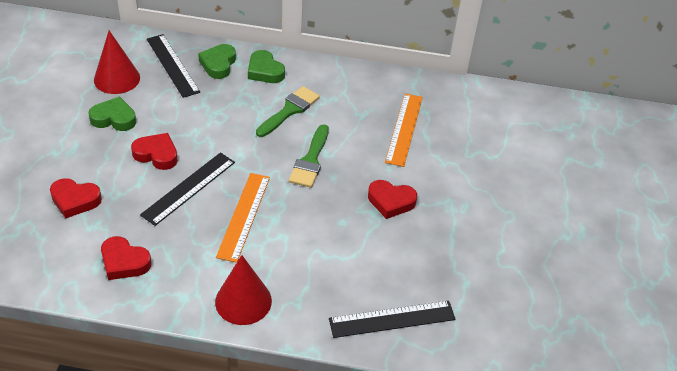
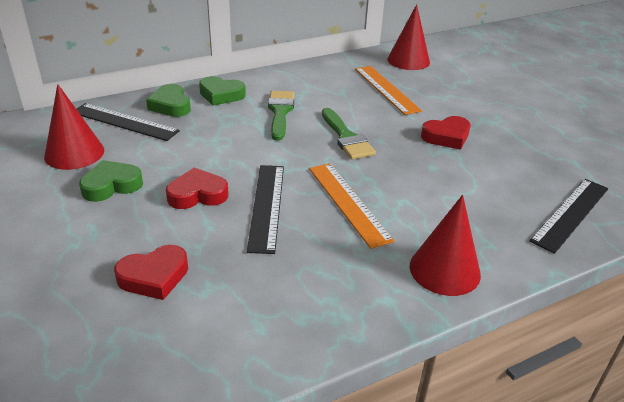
camera: 35 degrees left, 10 degrees down
red heart [101,236,152,280] -> none
none -> red cone [387,4,430,70]

